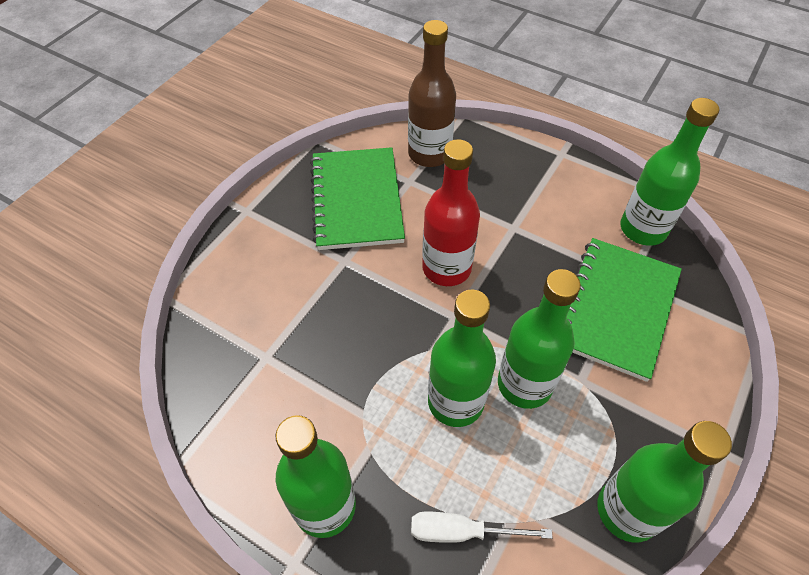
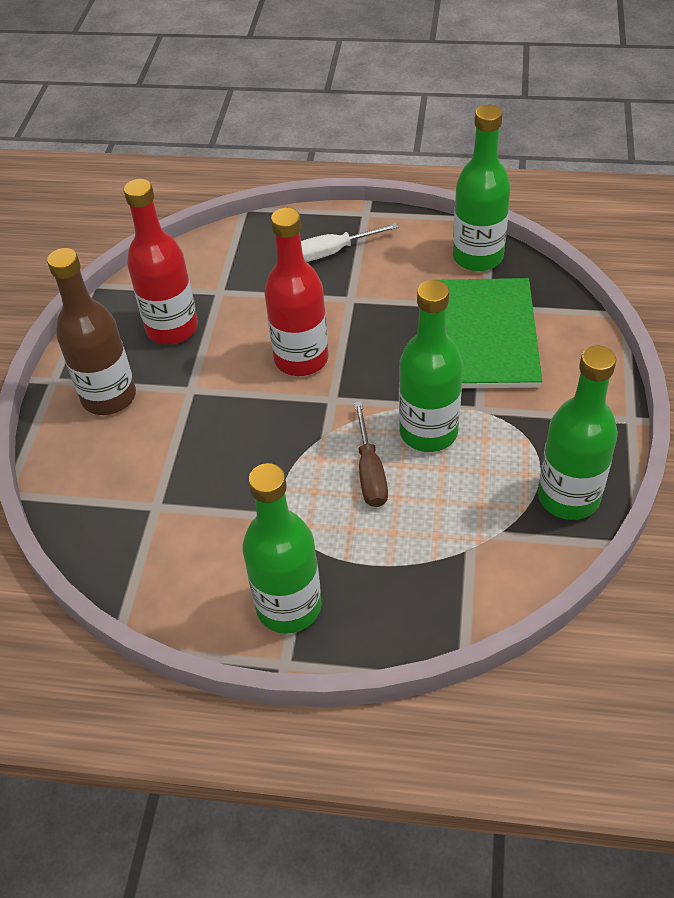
camera: 20 degrees left, 5 degrees down
green notebook [310,147,405,250] -> red bottle [124,179,198,344]
brown bottle [408,20,456,167] -> brown bottle moved to [47,248,136,415]
white screwdriver [411,511,553,543] -> white screwdriver moved to [301,223,398,262]
green bottle [428,290,496,427] -> brown screwdriver [354,401,388,507]

